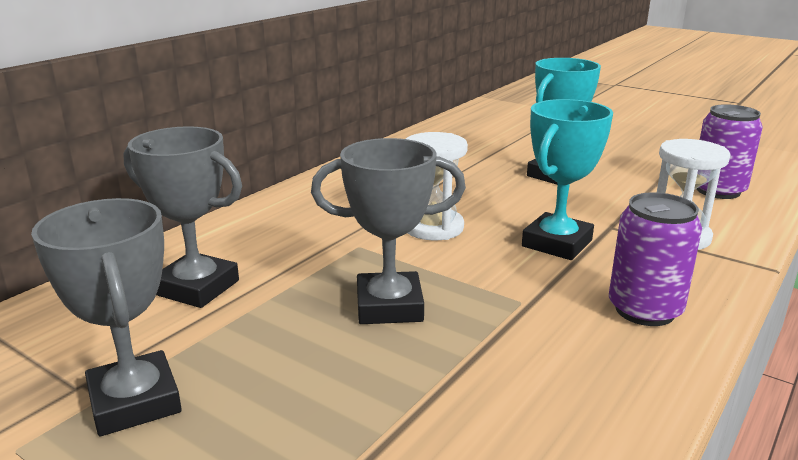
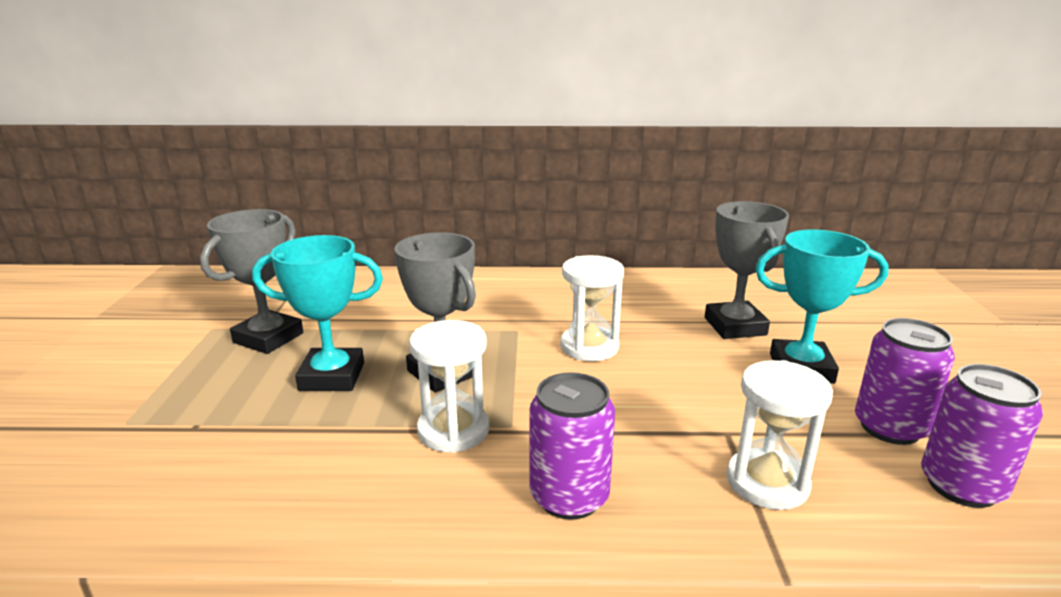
camera: 55 degrees right, 0 degrees up
grey trophy [123,126,242,308] -> grey trophy moved to [705,201,789,339]
turquoise trophy [522,99,613,260] -> turquoise trophy moved to [252,235,383,391]
none -> white hourglass [409,320,489,453]
none -> purple can [855,318,955,445]

